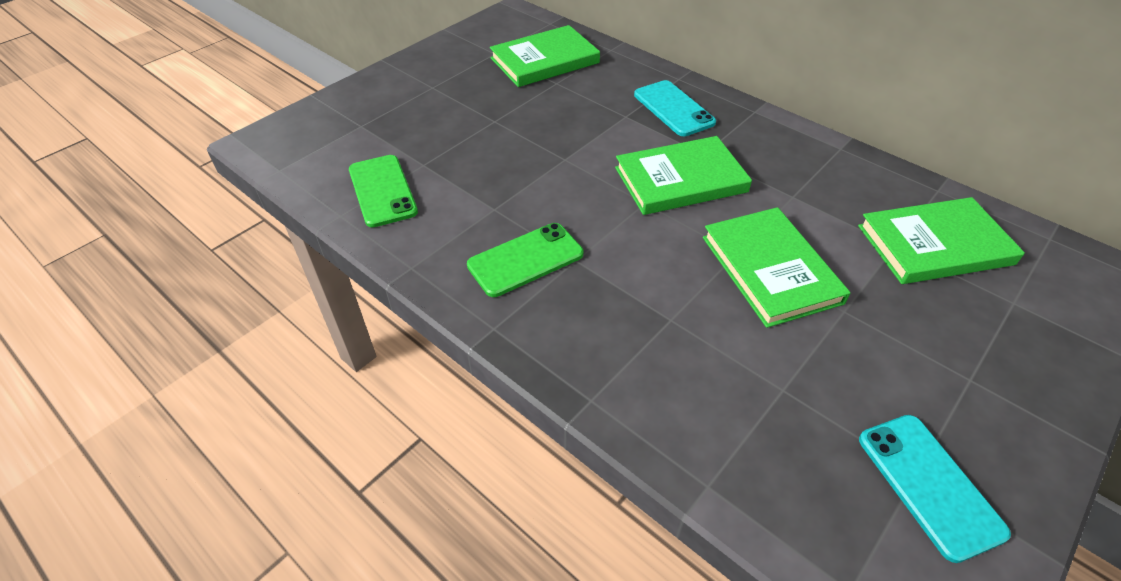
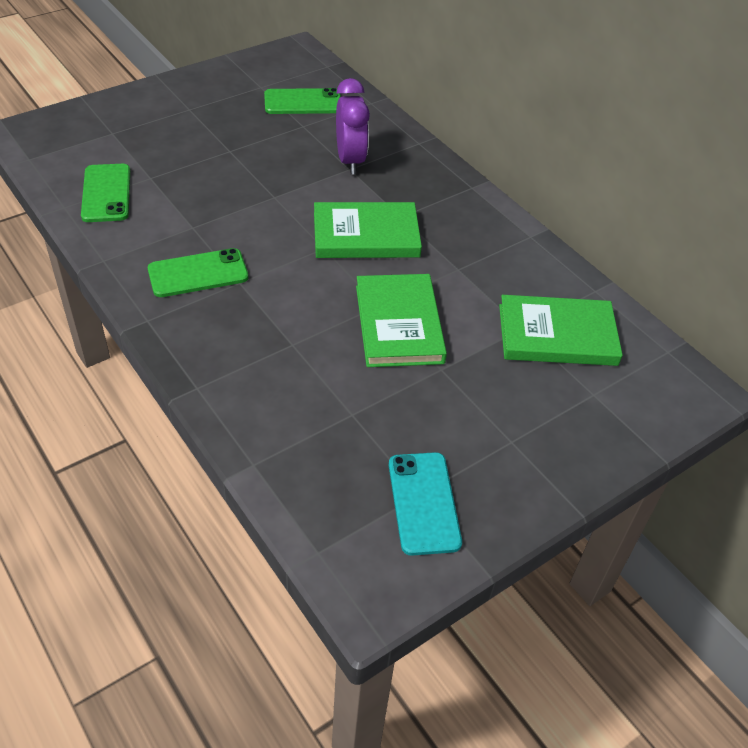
camera: 10 degrees right, 0 degrees up
green book [490,25,600,87] -> green phone [264,88,341,114]
turquoise phone [634,80,716,136] -> none
none -> purple clock [336,78,370,174]

